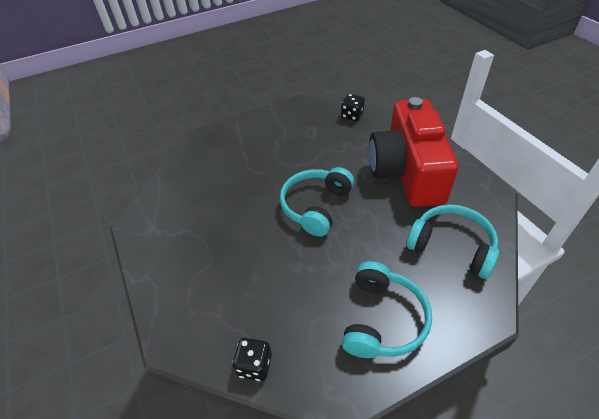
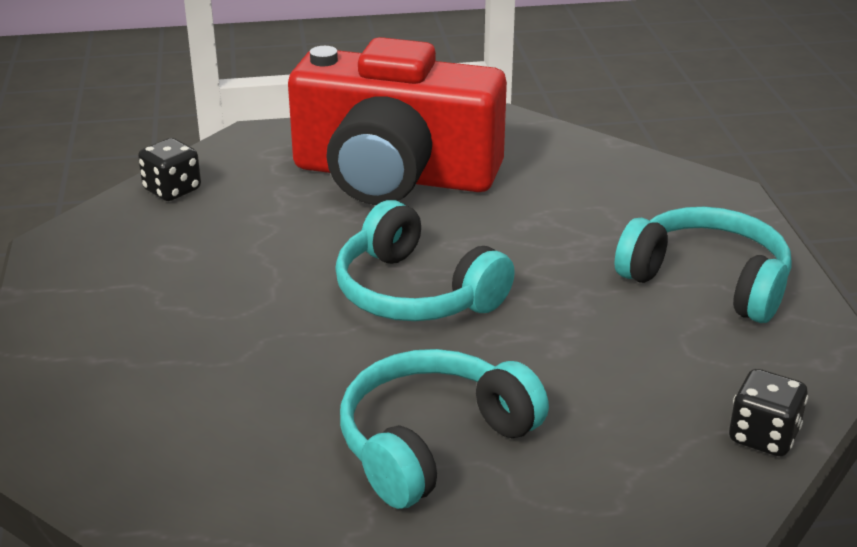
camera: 75 degrees left, 15 degrees down
turquoise headphones [406,205,499,279] -> turquoise headphones moved to [340,349,549,509]

